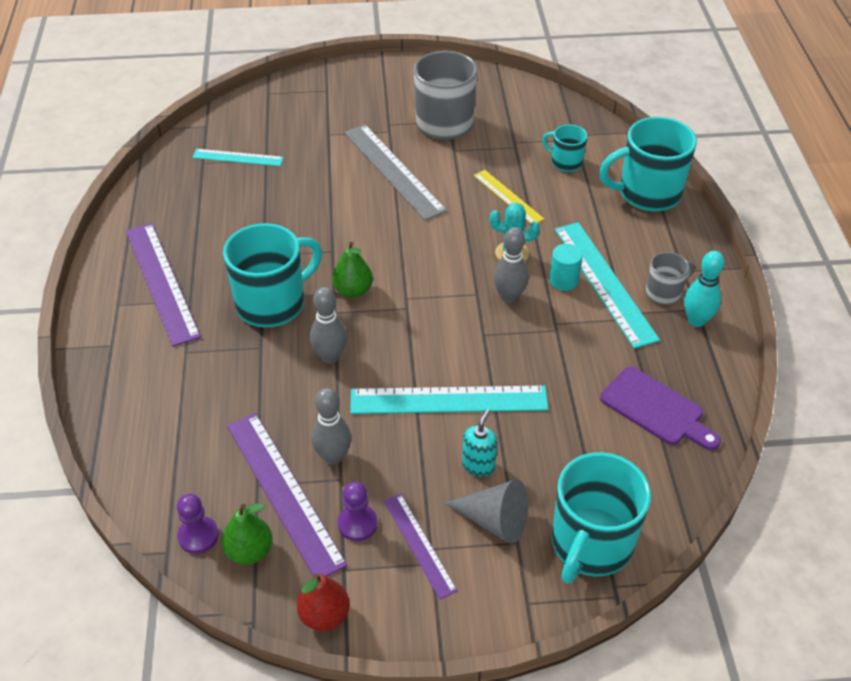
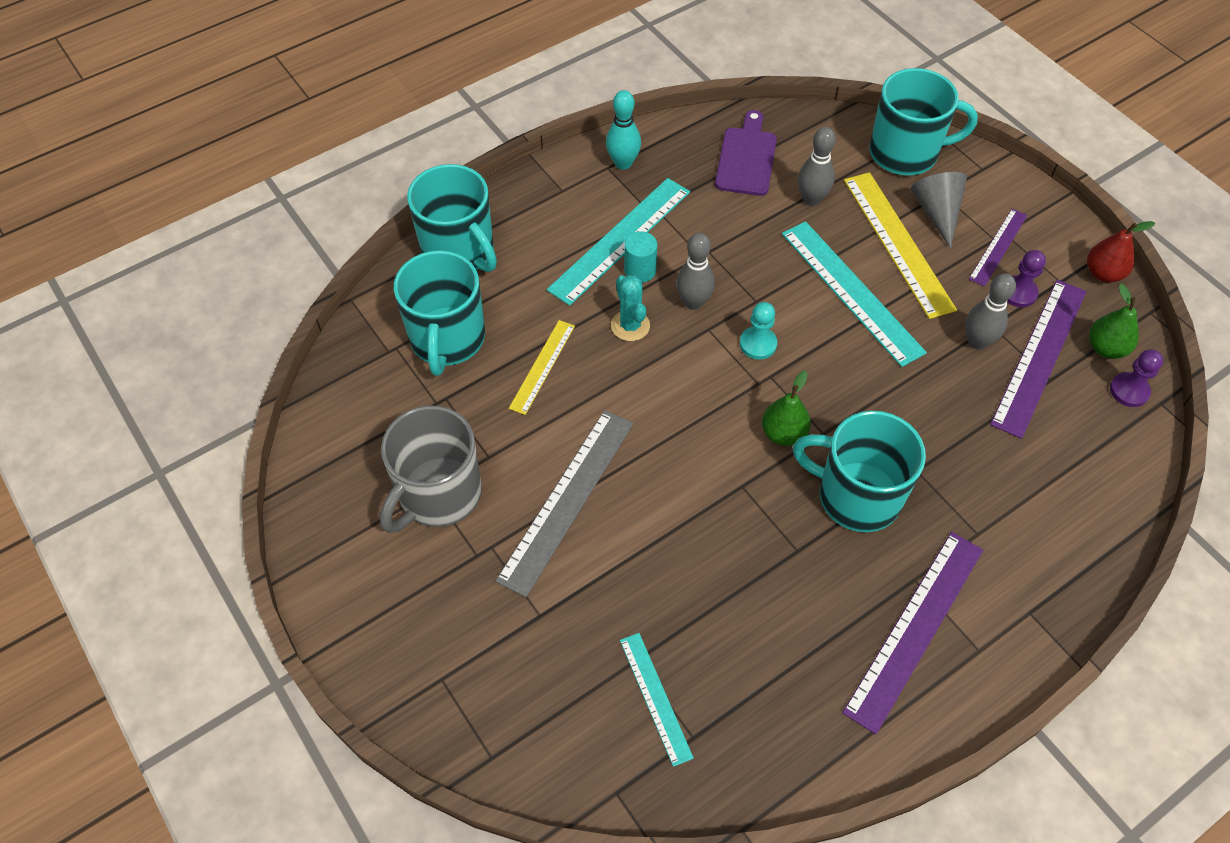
camera: 120 degrees left, 10 degrees up
grey bowling pin [310,287,347,364] -> grey bowling pin moved to [798,127,836,206]
turquoise soap dispenser [462,409,497,477] -> yellow ruler [844,172,957,319]
turquoise mug [542,124,587,172] -> turquoise mug [394,250,485,376], size x1.92
grey mug [646,252,694,305] -> none
none -> turquoise pawn [740,302,777,360]

